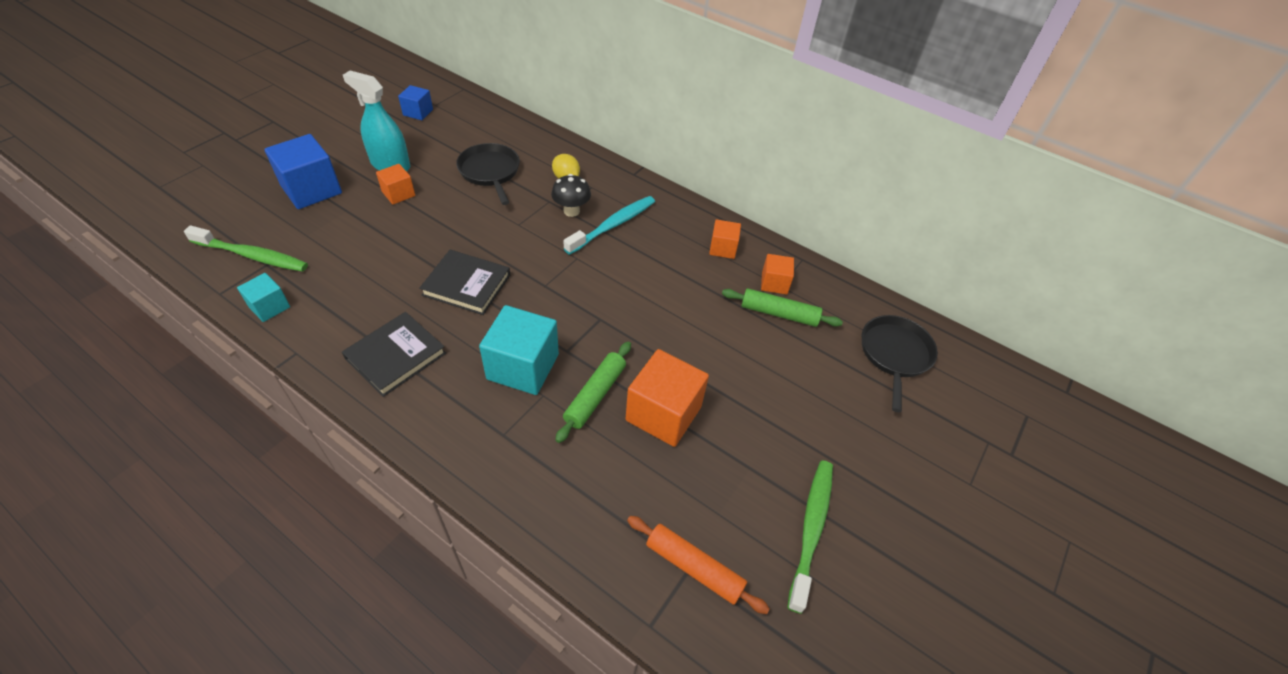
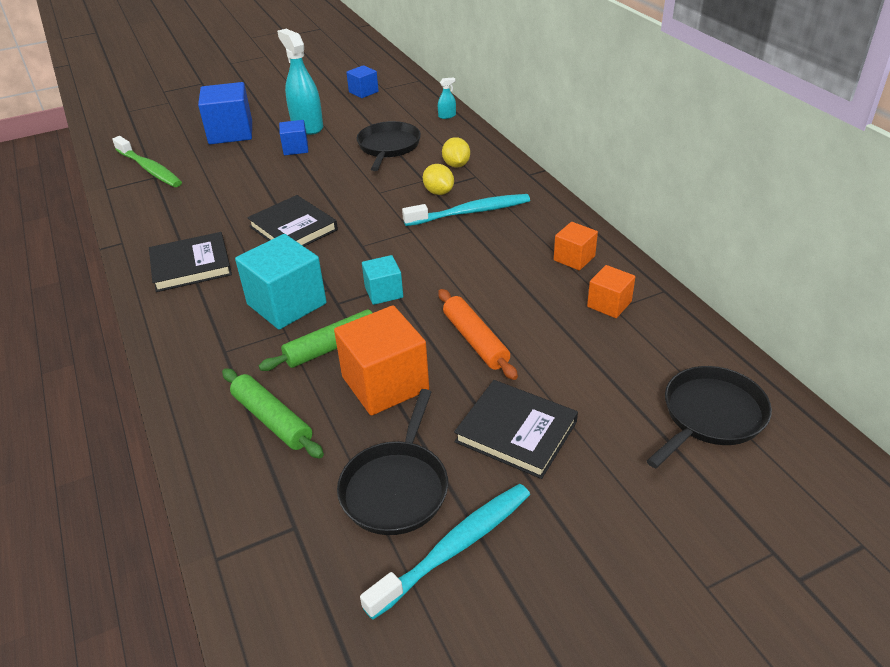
camera: 35 degrees right, 10 degrees down
turquoise cube [237,273,290,322] -> turquoise cube moved to [362,255,403,305]
orange cube [376,164,415,204] -> blue cube [279,120,308,155]
black mushroom [551,174,591,217] -> yellow lemon [423,164,454,195]
orange rolling pin [627,516,770,614] -> orange rolling pin moved to [438,289,518,380]
green rolling pin [722,288,843,327] -> green rolling pin moved to [222,368,324,458]
green toothbrush [787,460,833,614] -> turquoise toothbrush [360,484,530,620]
none -> black pan [337,389,448,535]
none -> turquoise spray bottle [438,77,456,119]
none -> black book [454,380,578,479]

